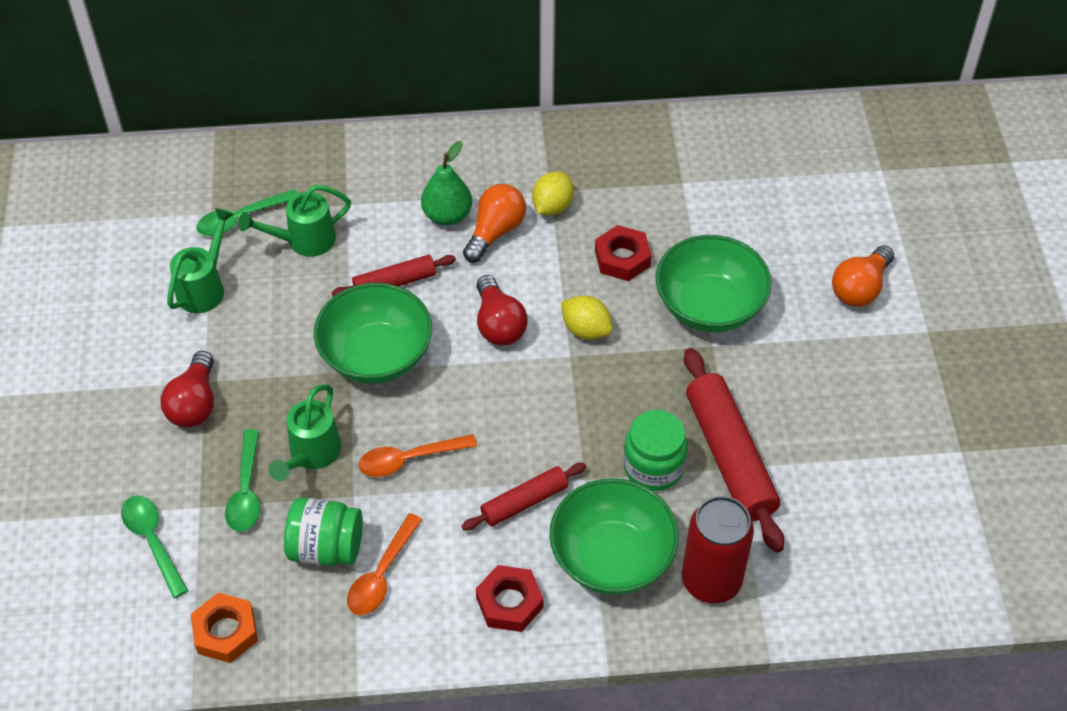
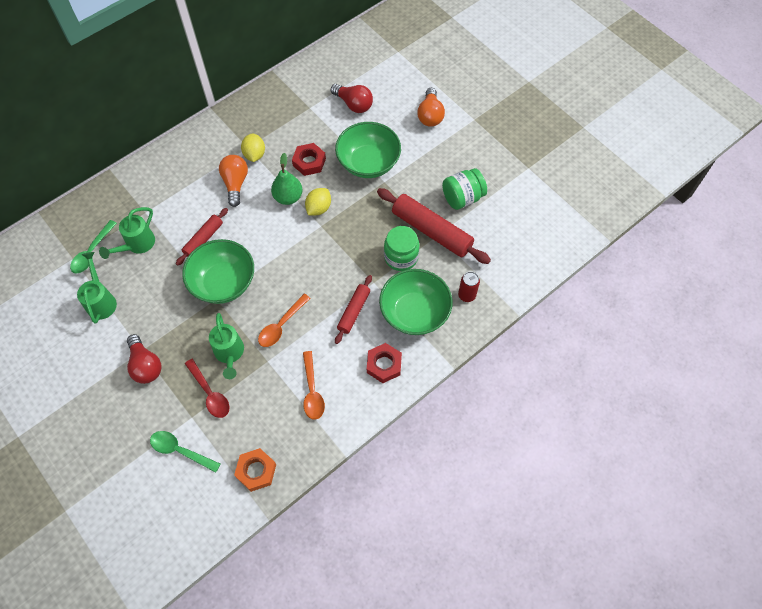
camera: 35 degrees left, 10 degrees up
green spoon [225,429,260,532] -> red spoon [185,359,229,418]
green jar [284,497,363,566] -> green jar moved to [442,168,487,210]
green pear [421,141,472,225] -> green pear moved to [271,153,303,205]
red light bulb [476,275,528,346] -> red light bulb moved to [331,84,373,113]
yellow lemon [561,295,613,340] -> yellow lemon turned 60 degrees counterclockwise [305,188,331,215]
red can [682,496,754,603] -> red can [458,271,480,302], size x0.54

